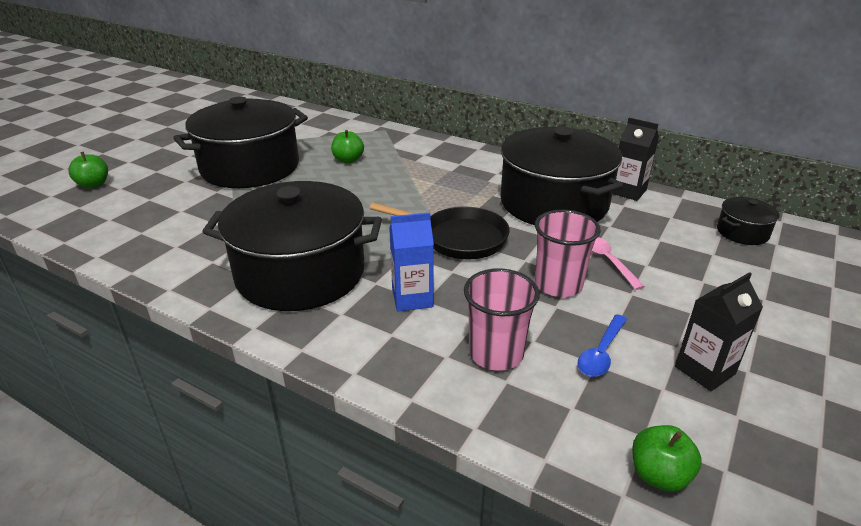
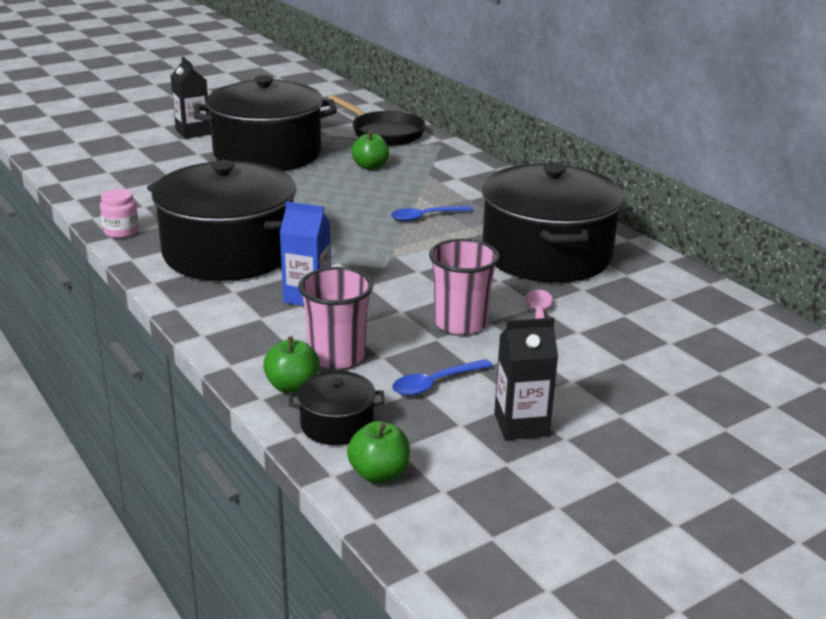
camera: 25 degrees right, 5 degrees down
green apple [68,152,108,189] -> green apple moved to [263,337,320,394]
black pan [370,203,510,260] -> black pan moved to [328,95,426,146]
black carton [612,118,659,201] -> black carton moved to [171,57,211,139]
black pot [717,197,780,245] -> black pot moved to [289,371,385,445]
none -> pink jar [100,189,139,238]
none -> blue spoon [391,206,473,222]

